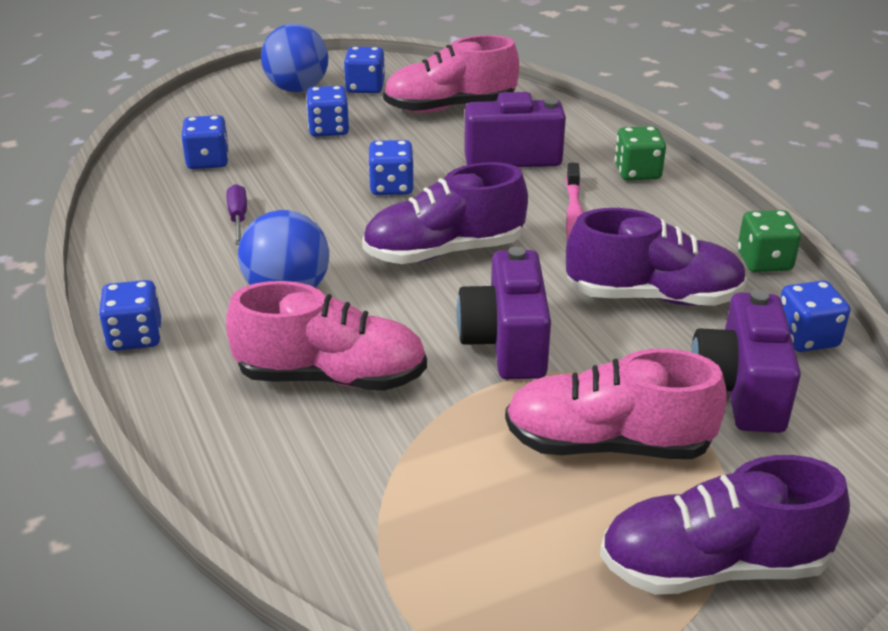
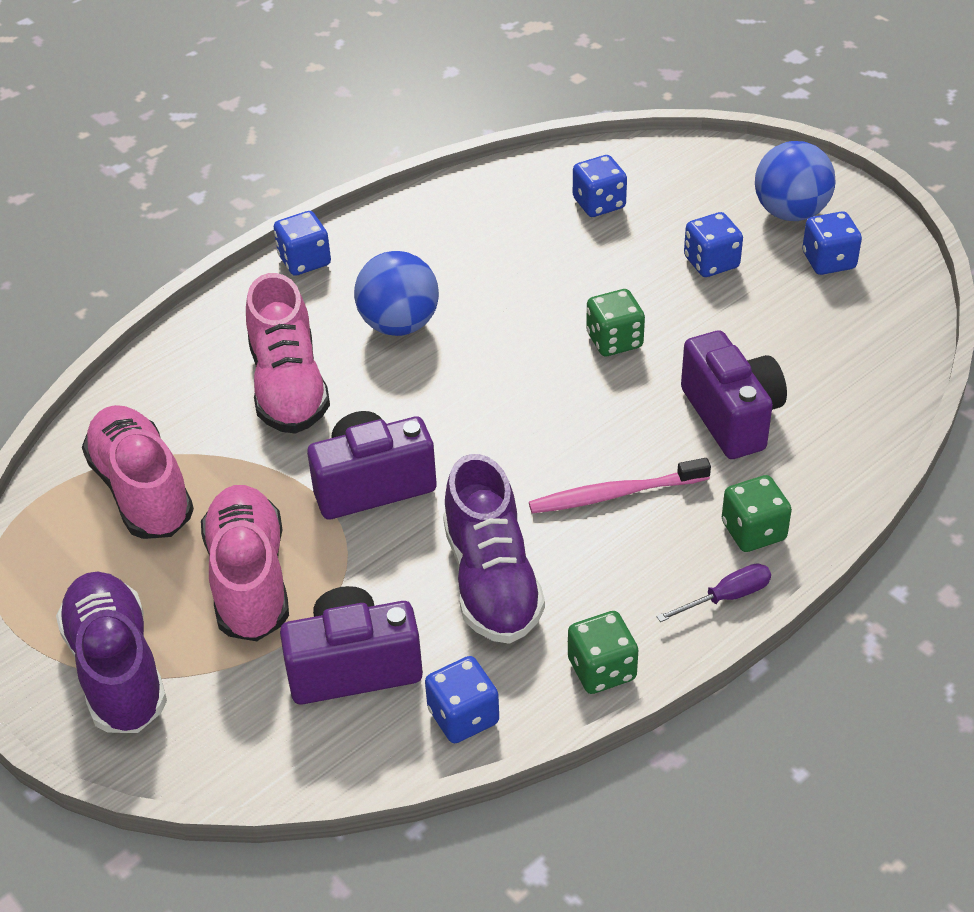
camera: 75 degrees right, 10 degrees up
purple screwdriver [227,184,247,245] -> purple screwdriver moved to [657,563,771,622]
purple shoe [362,162,528,264] -> none
blue dice [369,140,414,195] -> green dice [586,289,645,356]
pink shoe [383,35,519,113] -> pink shoe moved to [82,405,194,539]

